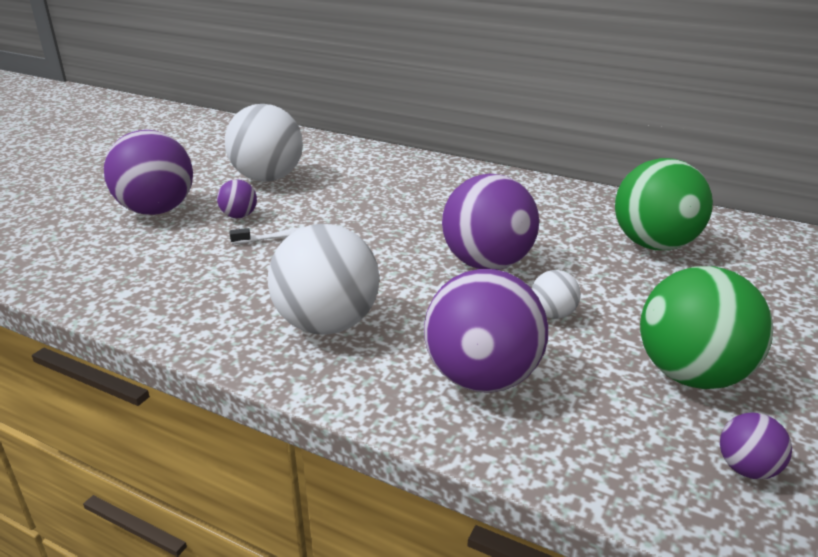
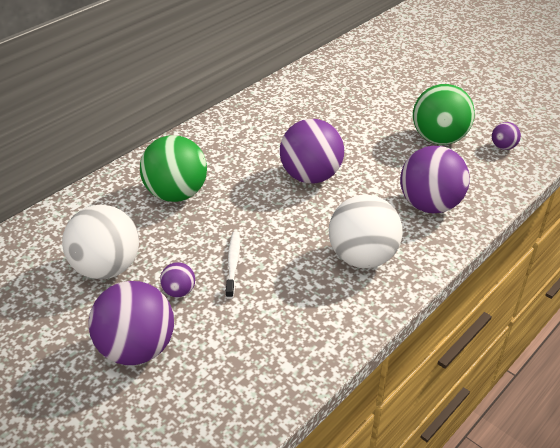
camera: 75 degrees left, 10 degrees up
white ball [531,270,581,319] -> none
green ball [615,158,713,250] -> green ball moved to [140,135,207,202]

